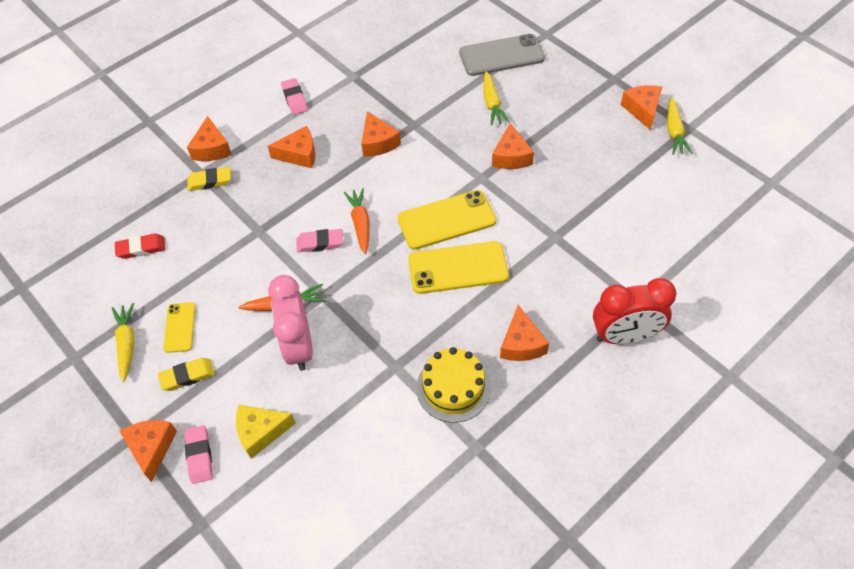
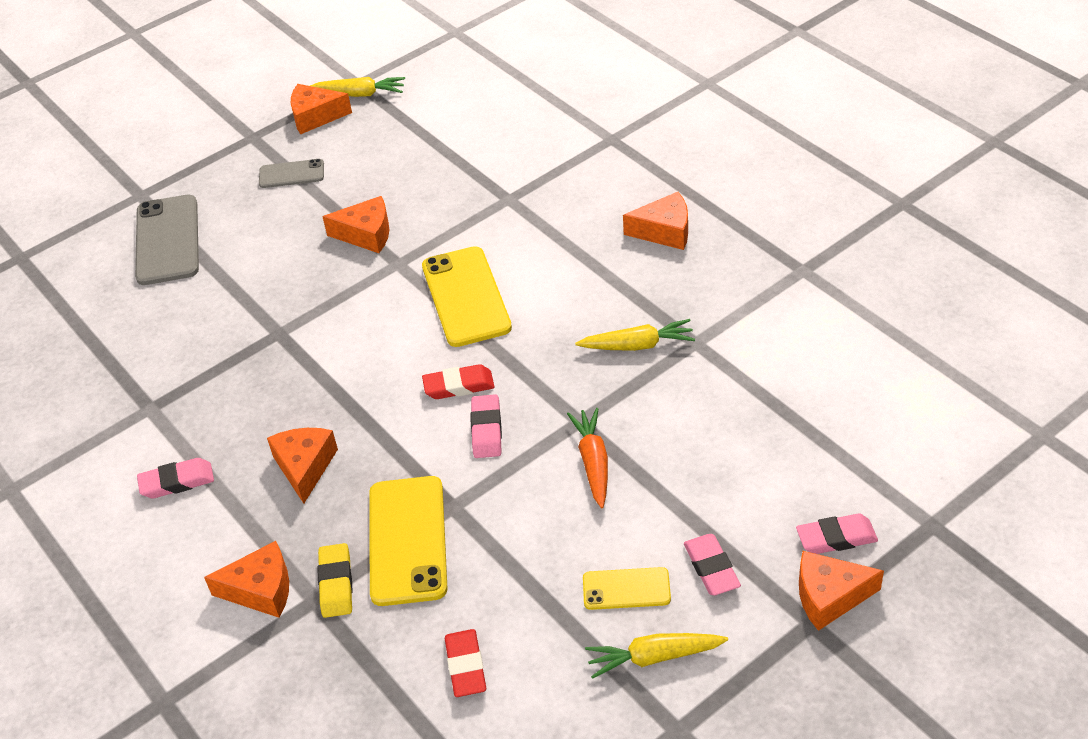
camera: 85 degrees left, 10 degrees down
yellow eraser [158,358,215,391] -> pink eraser [684,534,741,595]
yellow cheese [236,405,295,459] -> none
pink clock [268,275,313,371] -> none
orange carrot [344,188,370,254] -> red eraser [422,364,495,399]
orange cheese [361,111,401,157] -> none
yellow phone [408,241,509,294] -> yellow phone moved to [369,476,448,606]
yellow cake [416,347,491,423] -> none
yellow carrot [484,71,510,125] -> yellow carrot moved to [575,319,695,351]
red clock [593,278,677,344] -> none
none -> grey phone [259,159,324,188]

